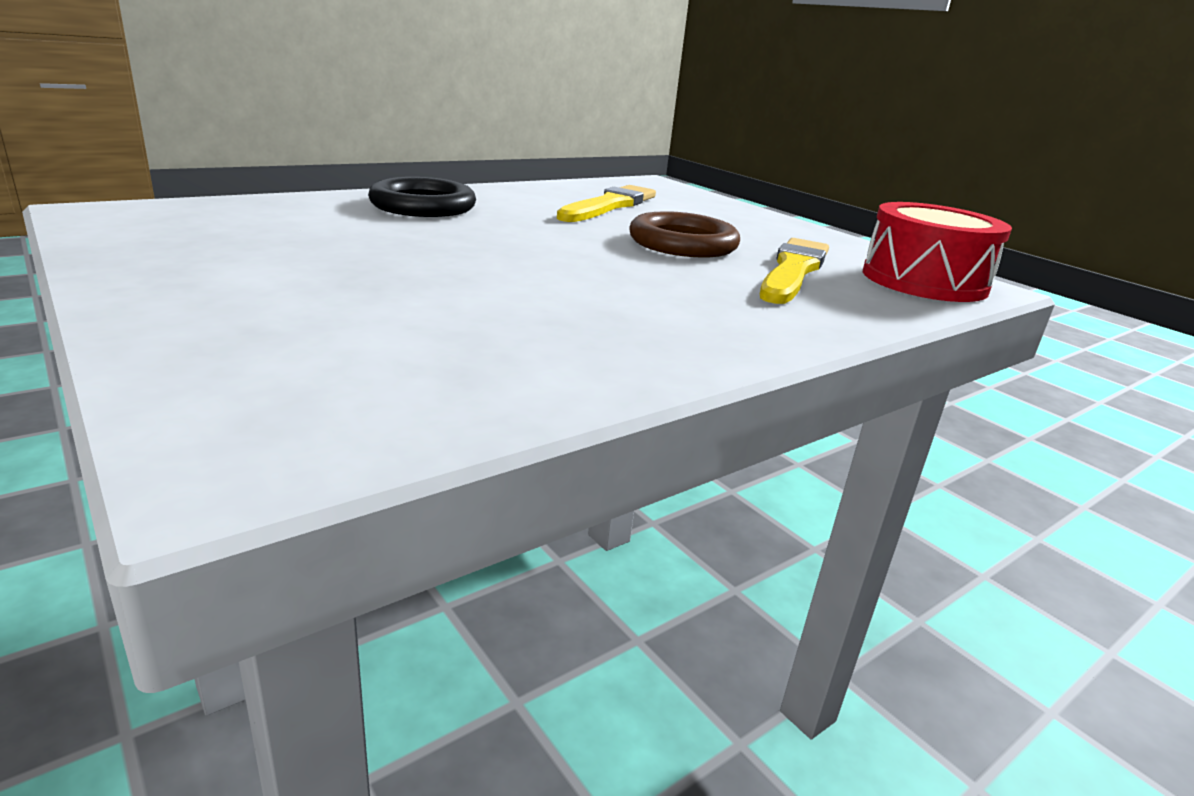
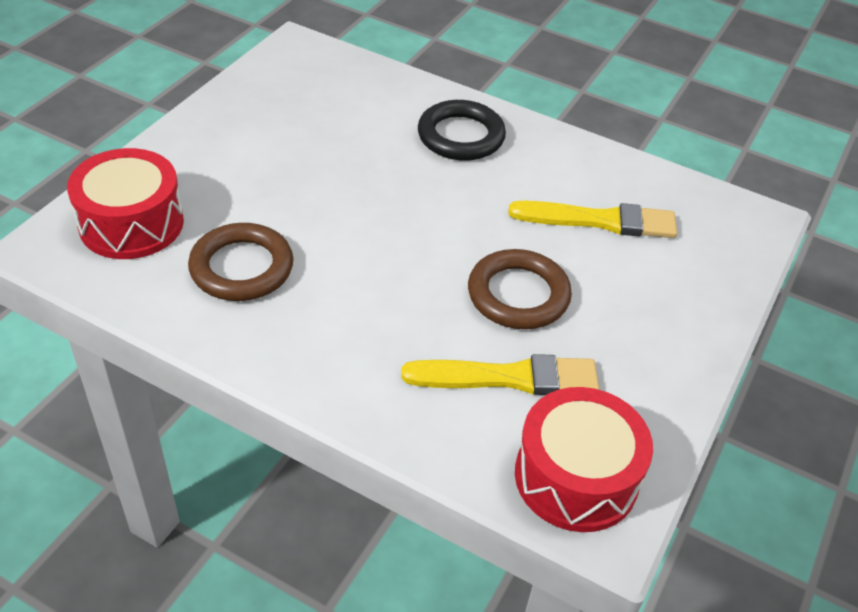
camera: 65 degrees right, 20 degrees up
none -> red drum [67,148,184,259]
none -> brown ring [188,223,293,301]

